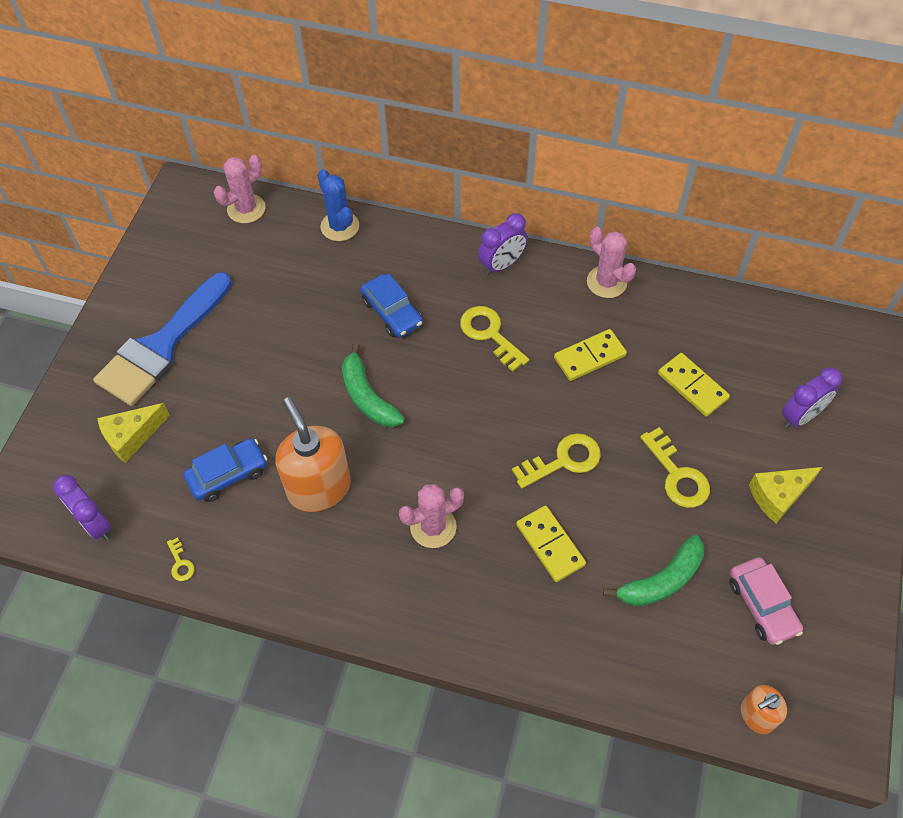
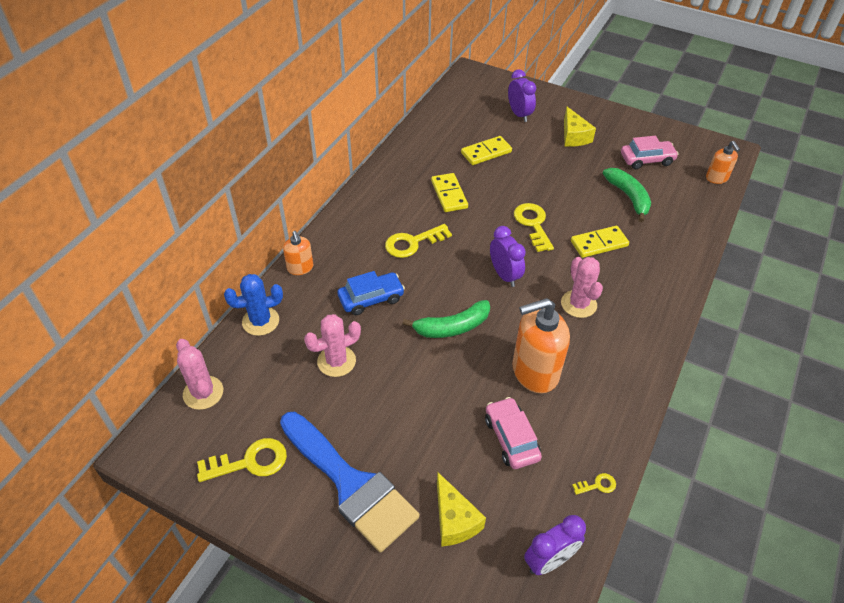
camera: 80 degrees left, 10 degrees down
blue car [183,438,267,502] -> pink car [485,397,542,469]
purple clock [478,213,528,275] -> purple clock moved to [490,226,526,287]
pink cactus [587,227,636,298] -> pink cactus moved to [304,314,361,377]
yellow key [640,427,710,508] -> yellow key moved to [197,438,287,482]
none -> orange soap dispenser [283,231,313,275]

